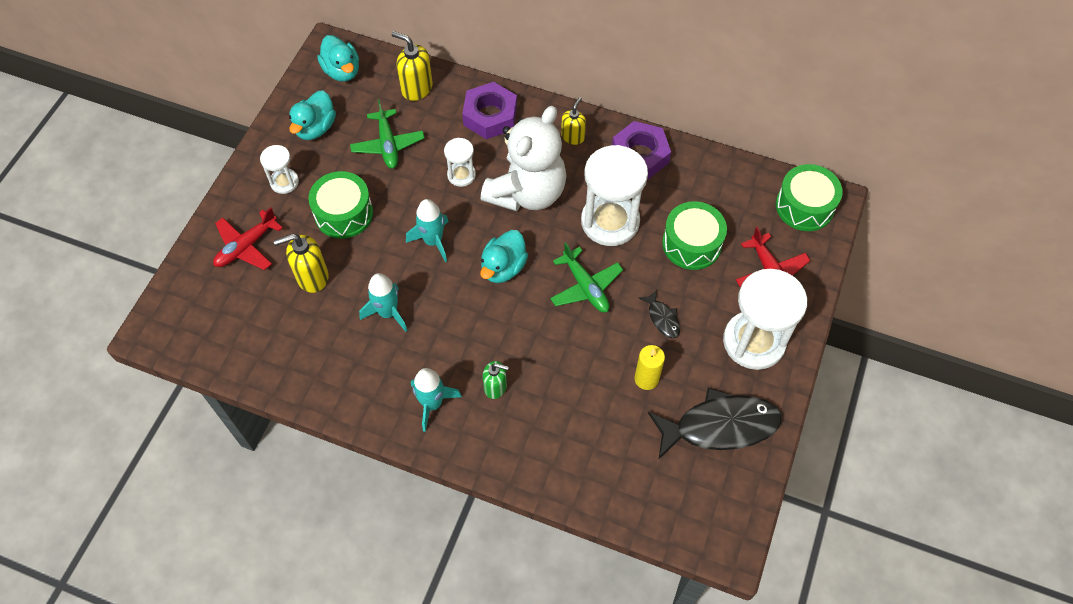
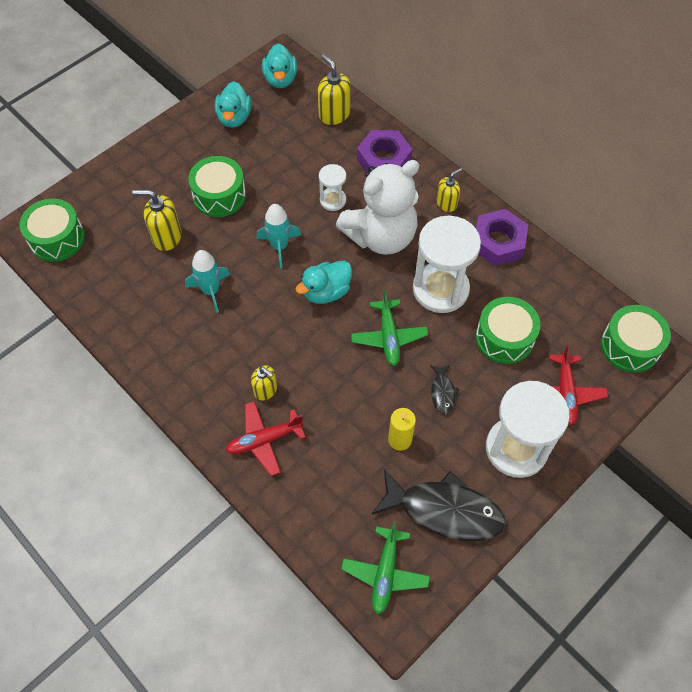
camera: 25 degrees right, 0 degrees up
red plane [213,207,283,270] -> red plane moved to [226,401,306,476]
white hourglass [260,145,299,194] -> none
turquoise duck [289,91,336,140] -> turquoise duck turned 45 degrees counterclockwise [215,81,251,128]
green plane [350,99,424,169] -> green plane moved to [341,521,430,614]
turquoise rocket [411,368,462,432] -> none
green soap dispenser [483,361,509,399] -> yellow soap dispenser [251,365,277,401]
none -> green drum [20,199,85,262]

